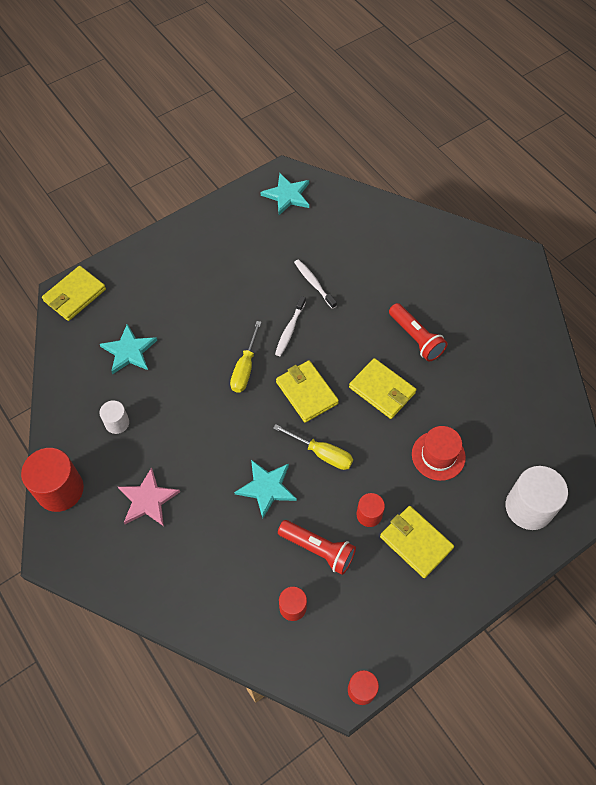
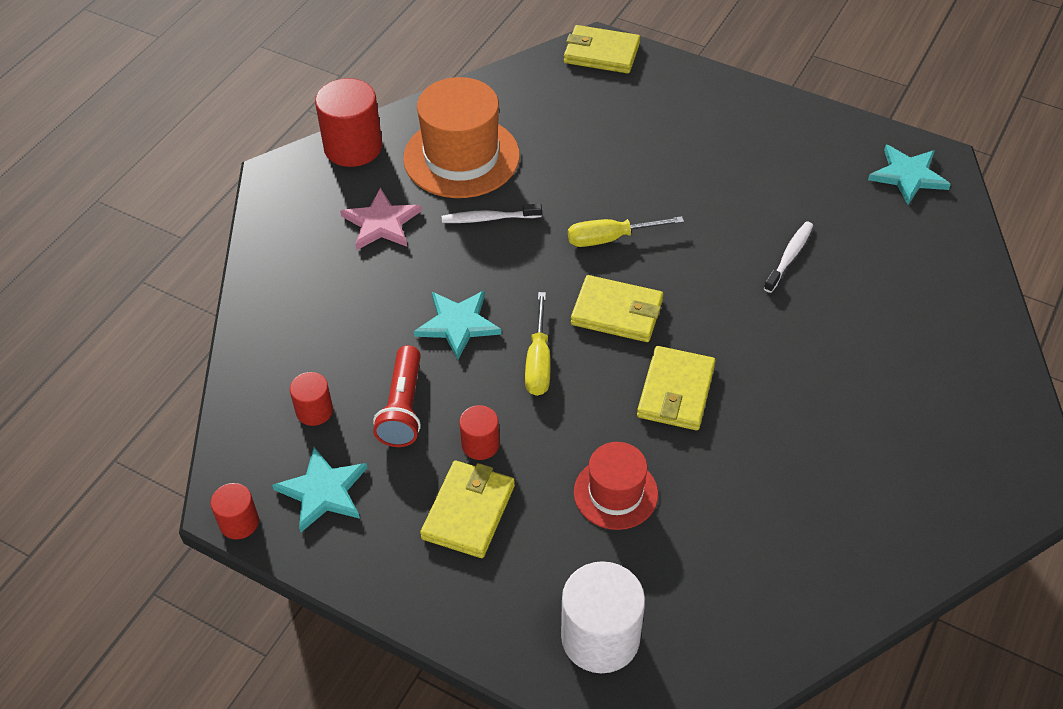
camera: 65 degrees right, 10 degrees down
white cylinder [99,400,129,434] -> orange hat [403,77,520,198]
turquoise star [100,324,157,375] -> turquoise star moved to [272,447,367,532]
white toothbrush [275,296,306,356] -> white toothbrush moved to [442,204,542,223]
yellow wallet [276,360,339,423] -> yellow wallet turned 75 degrees clockwise [571,275,663,342]
red flashlight [389,303,448,362] -> none

